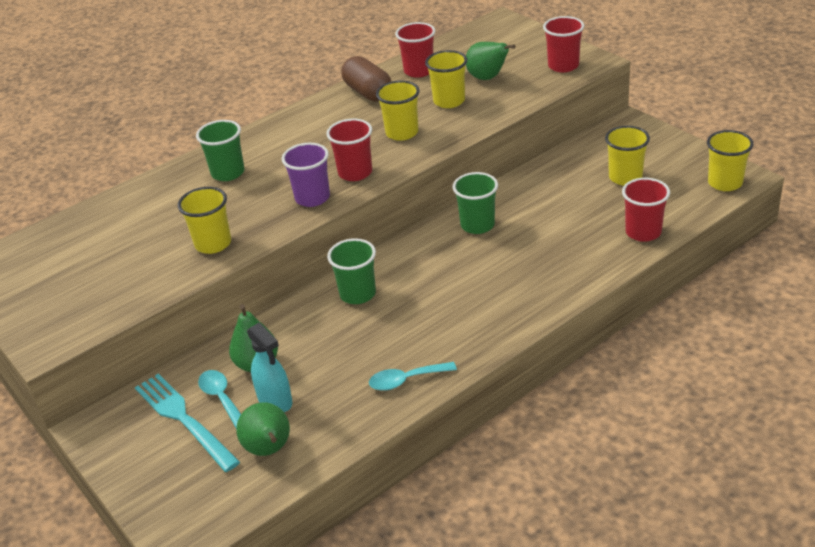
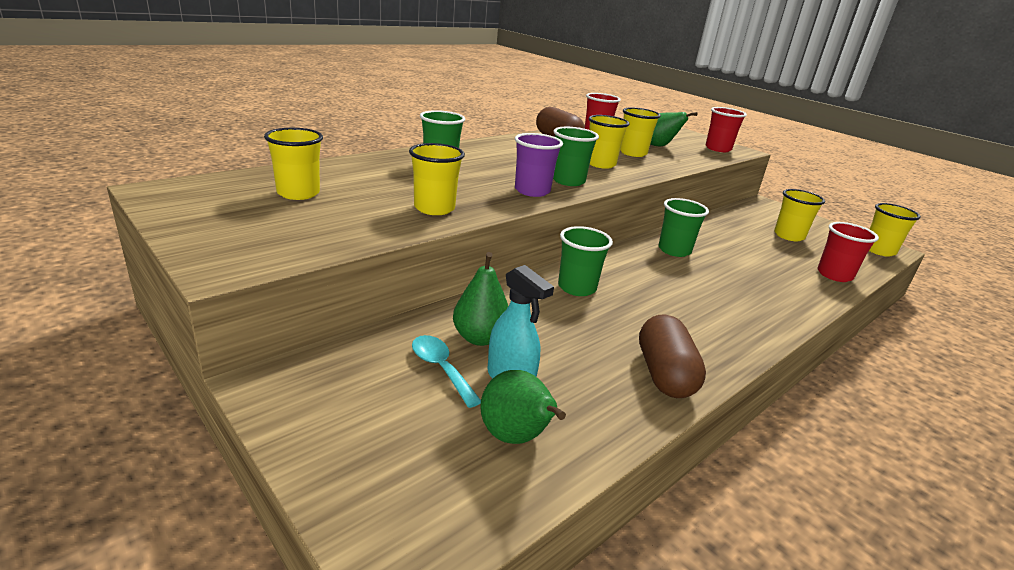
camera: 10 degrees left, 10 degrees down
turquoise fork [135,374,240,472] -> none
red cup [326,119,372,181] -> green cup [553,127,599,186]
turquoise spoon [369,362,457,391] -> brown capsule [639,314,706,398]
none -> yellow cup [264,128,323,200]

